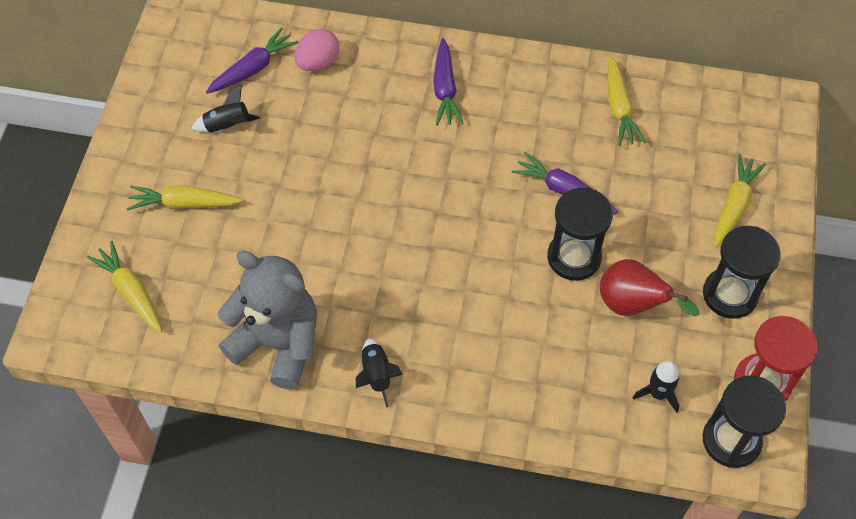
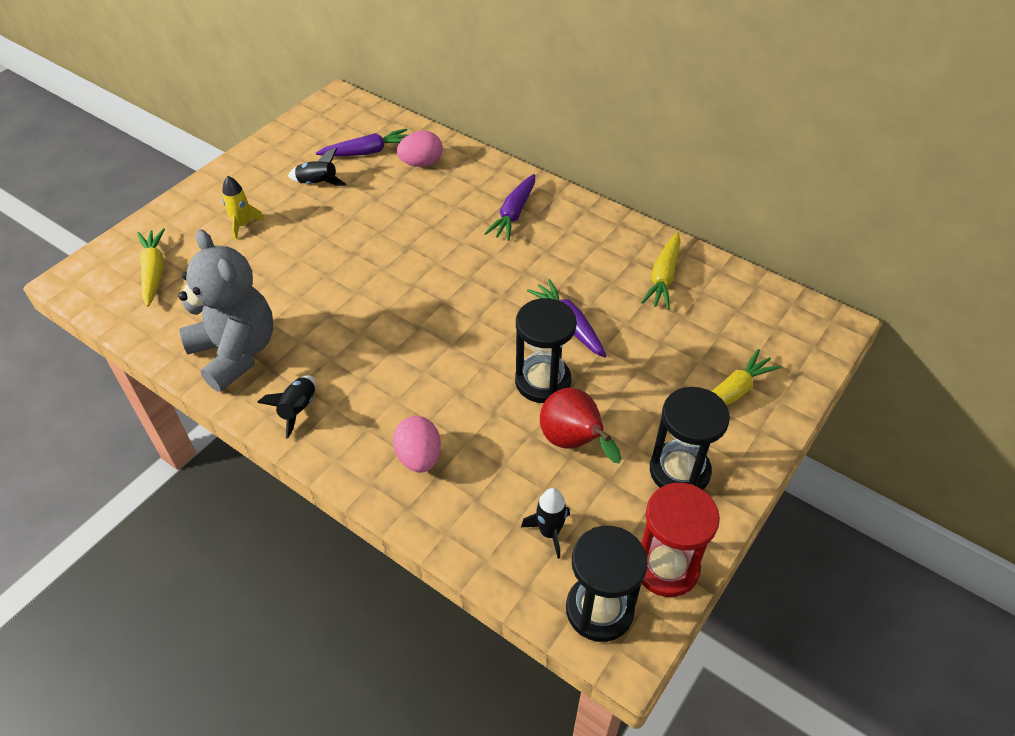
camera: 25 degrees right, 10 degrees down
yellow carrot [127,186,243,210] -> yellow rocket [222,176,265,240]
none -> pink egg [393,416,441,473]

